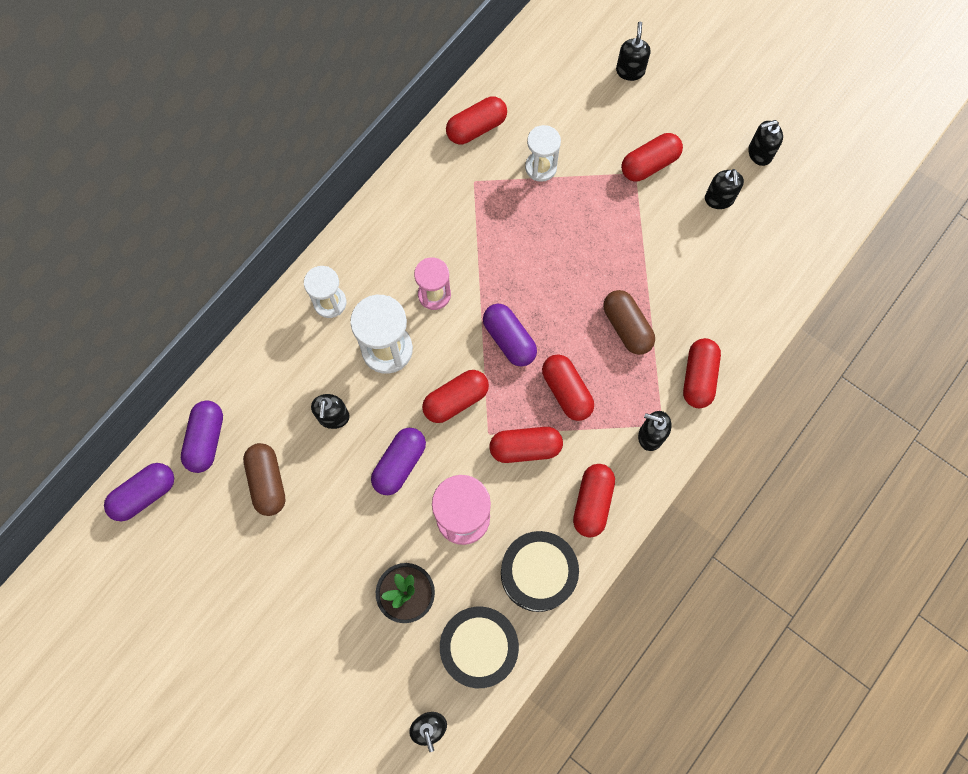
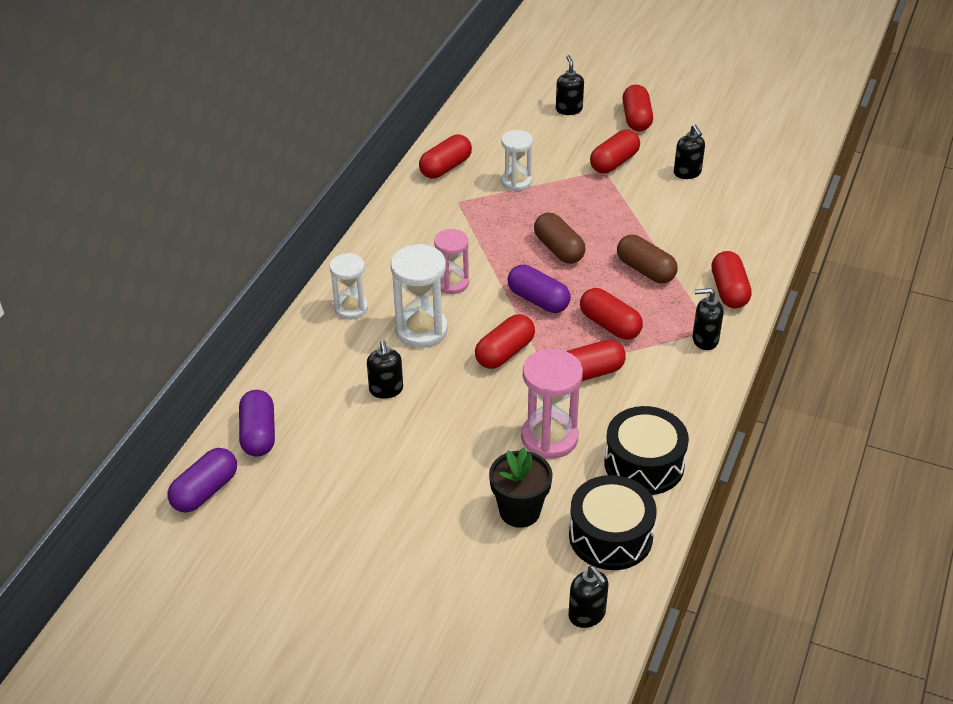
camera: 15 degrees left, 30 degrees down
brown capsule [243,443,286,516] -> brown capsule moved to [534,213,586,264]
purple capsule [371,428,426,495] -> none
red capsule [573,464,615,538] -> red capsule moved to [622,85,653,131]
black soap dispenser [748,120,783,166] -> none

